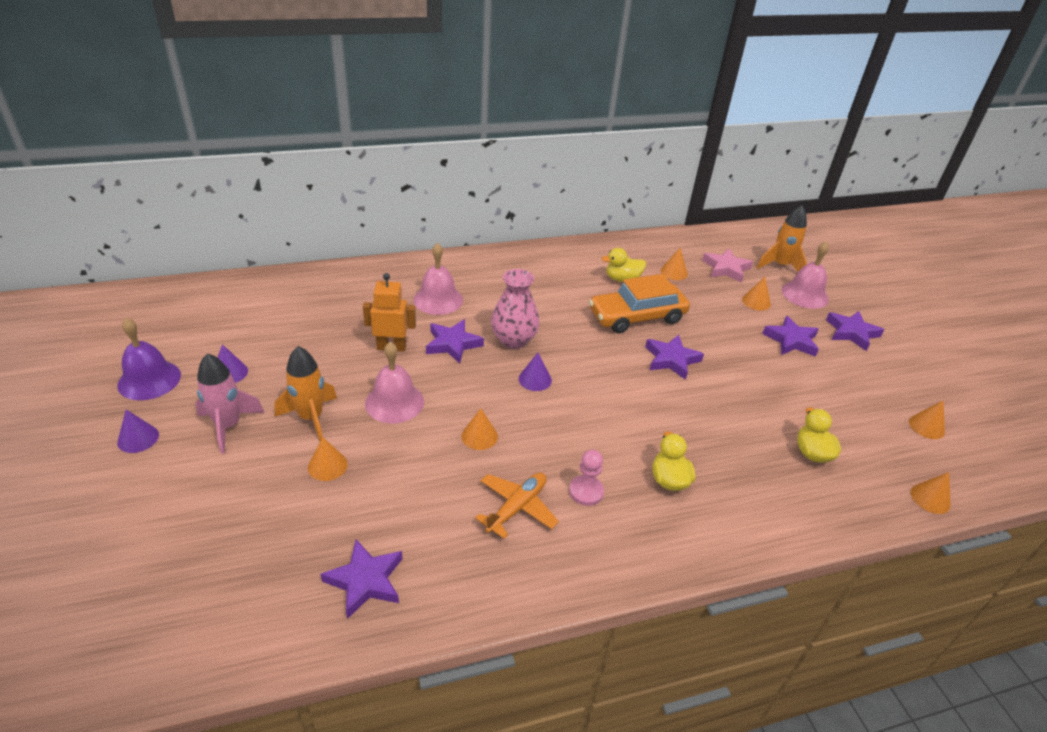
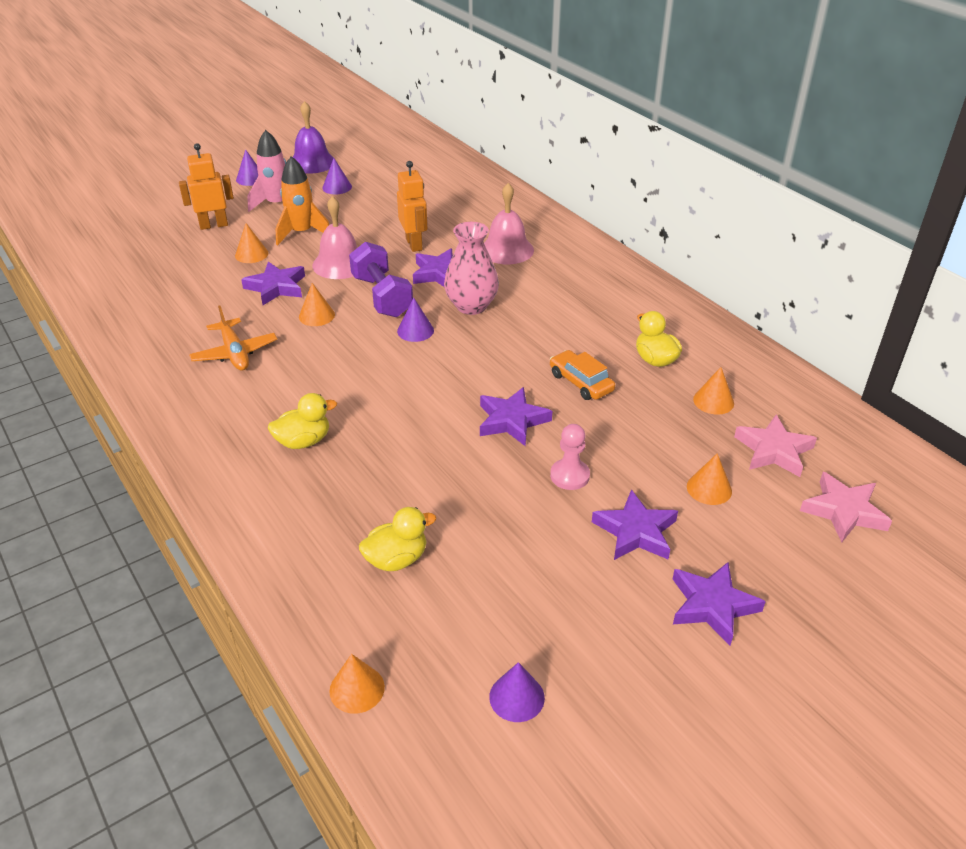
camera: 75 degrees right, 0 degrees up
purple star [321,539,402,619] -> purple star moved to [241,262,305,305]
orange plane [475,473,559,539] -> orange plane turned 45 degrees clockwise [189,305,277,371]
pink pawn [569,450,604,506] -> pink pawn moved to [550,424,590,490]
orange car [589,274,690,333] -> orange car [550,350,615,400], size x0.56
orange rocket [757,205,807,271] -> pink star [800,472,892,542]
pink bell [782,242,829,309] -> none
orange cone [909,400,945,439] -> purple cone [489,662,545,722]
none -> orange robot [179,143,234,230]
none -> purple dumbbell [349,242,413,317]

